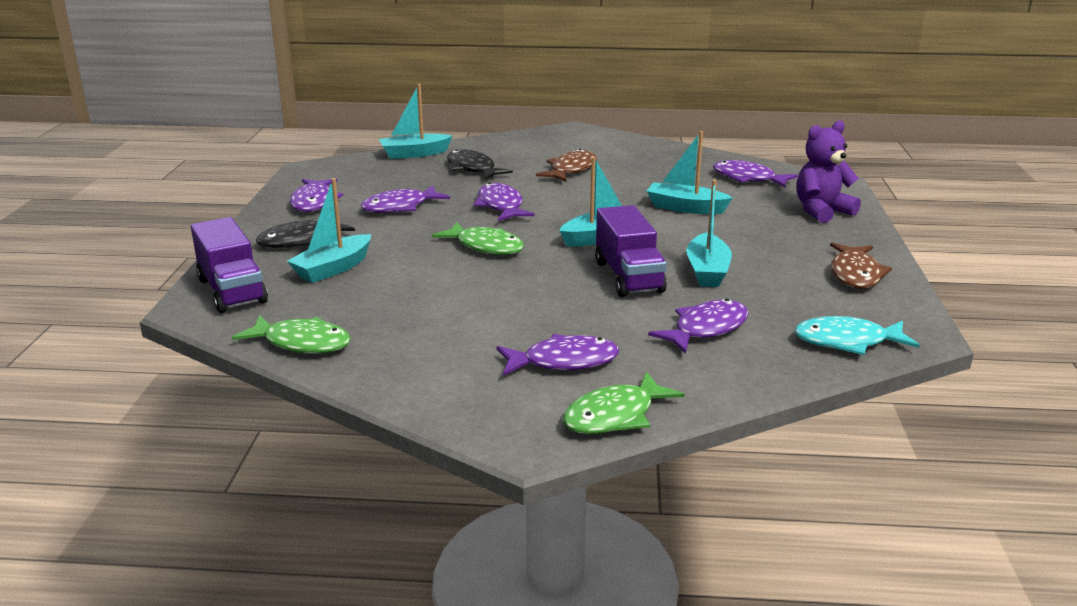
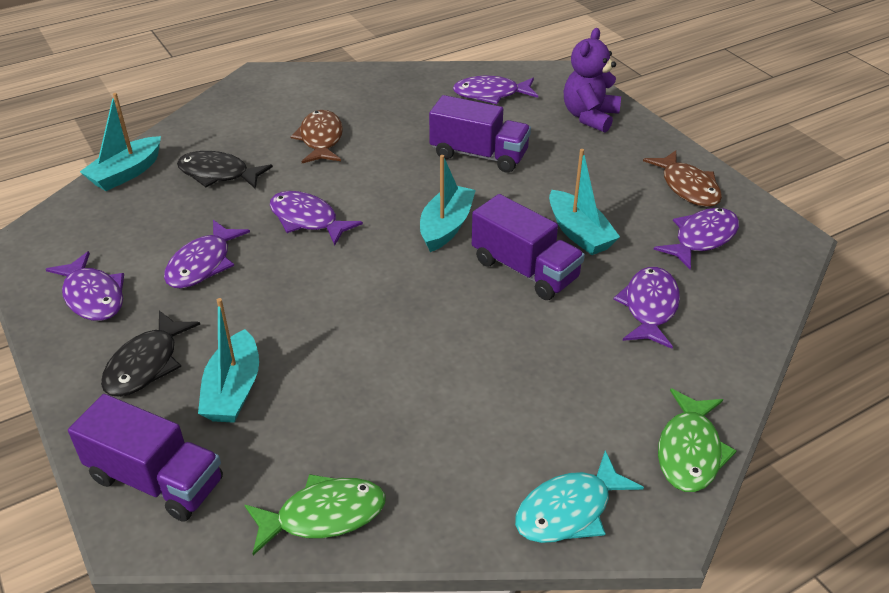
camera: 35 degrees left, 15 degrees up
green fish [432,222,524,255] -> none
purple fish [497,334,619,375] -> purple fish moved to [654,208,739,269]
turquoise boat [647,131,732,214] -> purple truck [429,95,531,173]
turquoise fish [795,316,920,355] -> turquoise fish moved to [515,450,644,543]

